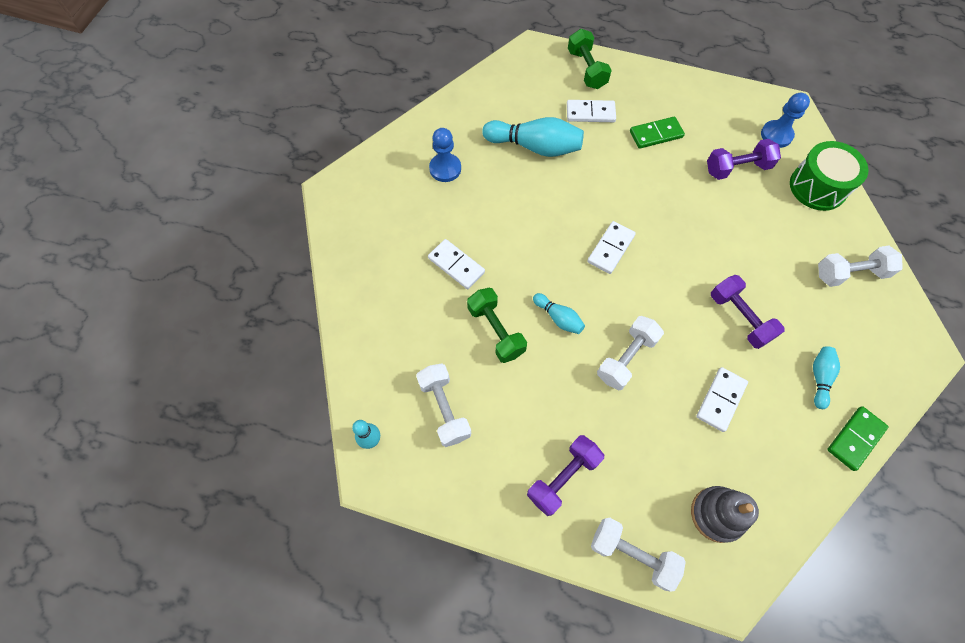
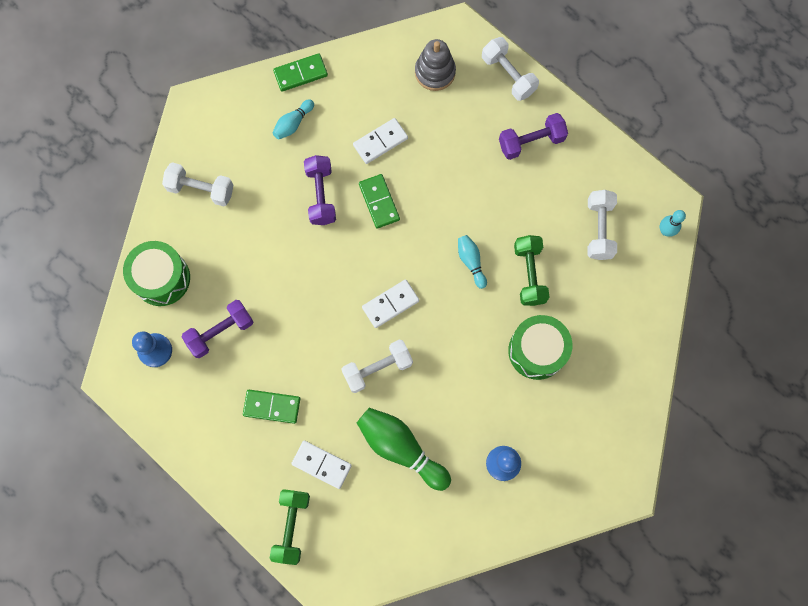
camera: 155 degrees left, 10 degrees up
white domino [428,239,485,289] -> green drum [508,315,572,380]
turquoise bowling pin [482,117,584,157] -> green bowling pin [357,408,451,491]
white dumbbell [597,316,664,390] -> white dumbbell moved to [341,339,413,393]
purple dumbbell [707,139,781,180] -> purple dumbbell turned 45 degrees counterclockwise [182,300,254,358]
none -> green domino [359,174,400,229]

